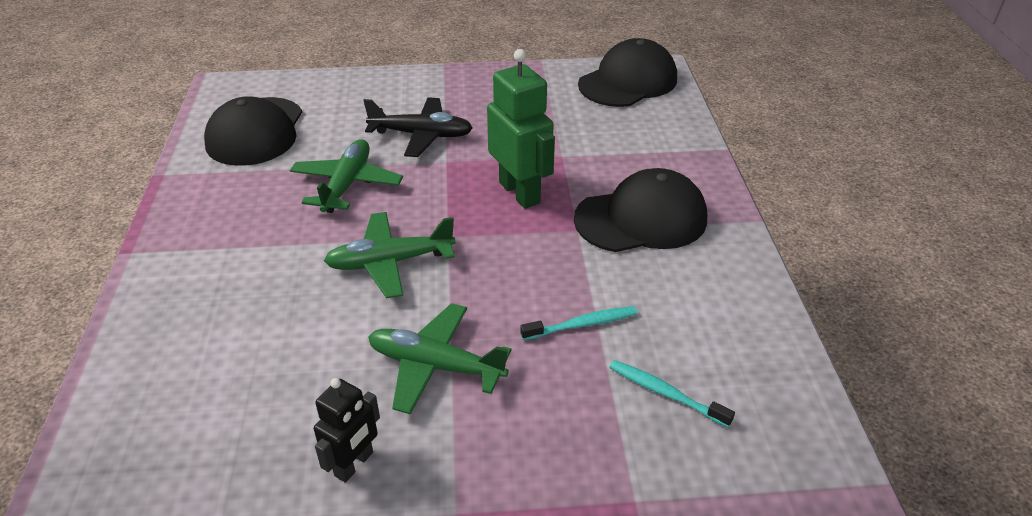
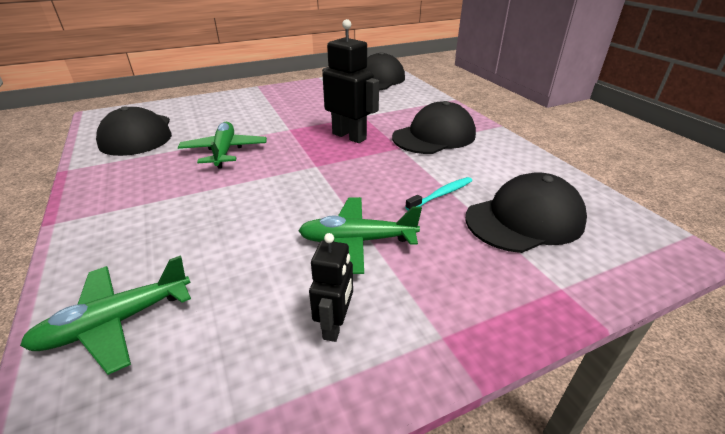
camera: 20 degrees left, 5 degrees down
green plane [324,212,456,299] -> green plane moved to [20,255,191,375]
black plane [363,97,473,157] -> none
green robot [487,49,555,209] -> black robot [322,19,379,143]
turquoise toothbrush [609,360,735,427] -> black cap [465,172,587,253]

